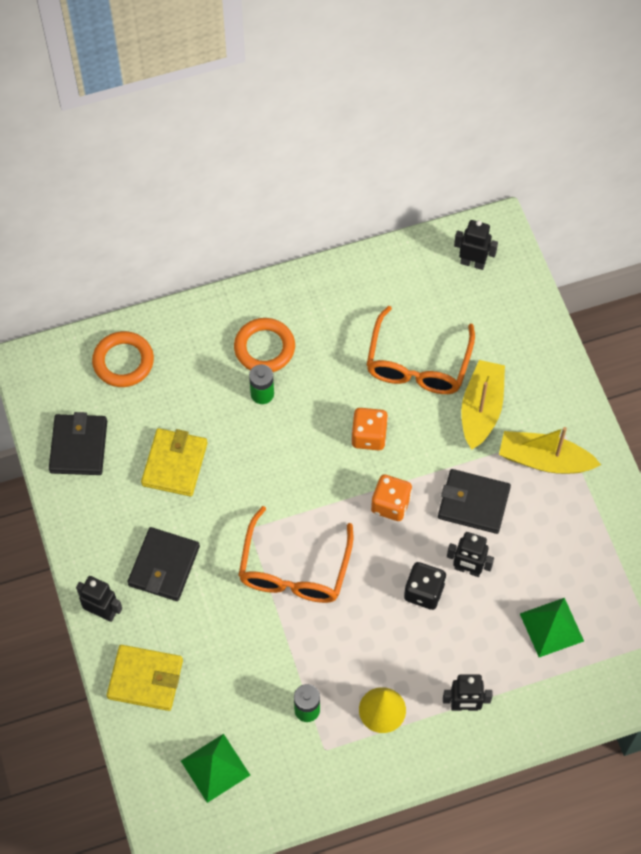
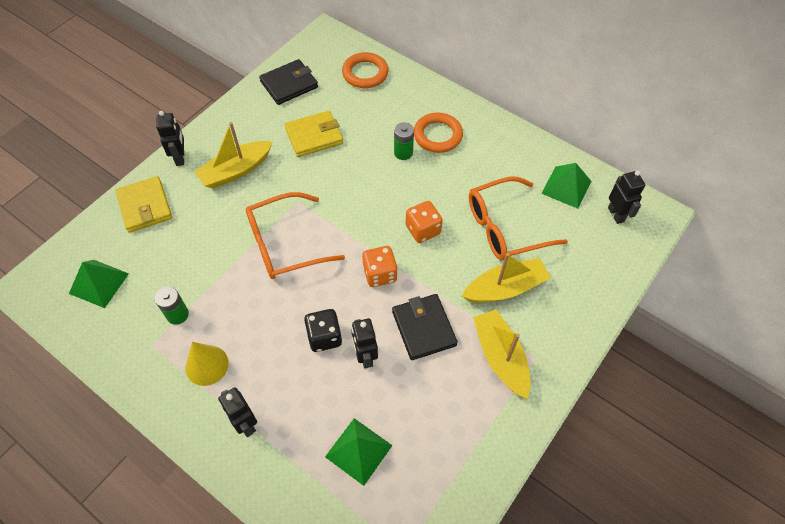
camera: 55 degrees right, 5 degrees down
black wallet [128,527,200,601] -> yellow boat [194,122,272,189]
none -> green pyramid [541,163,591,209]

